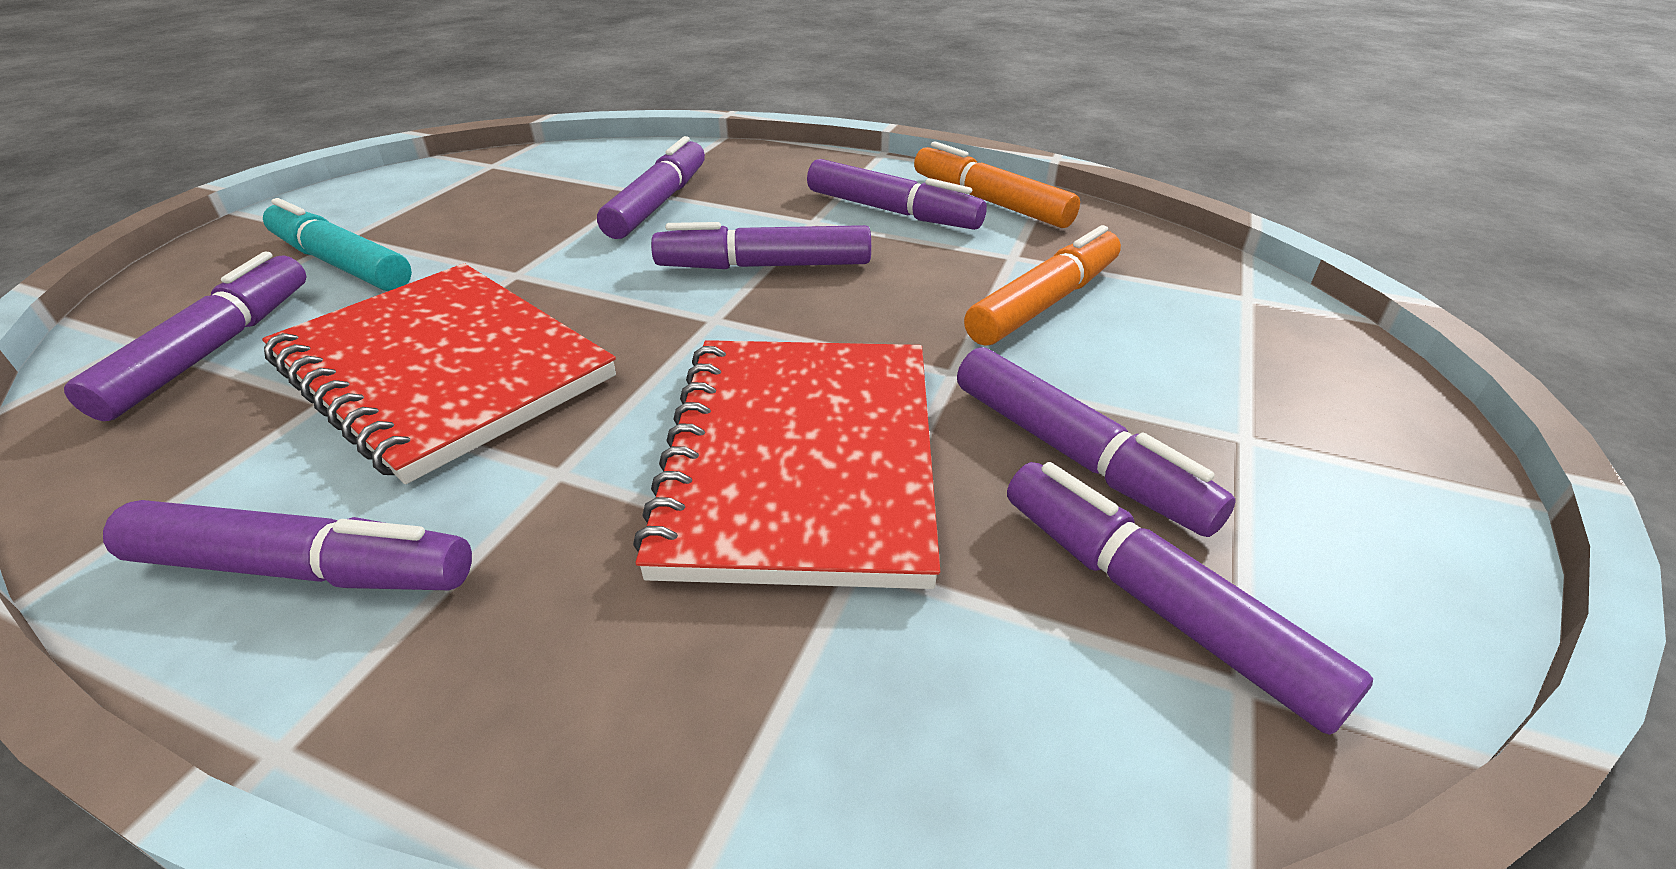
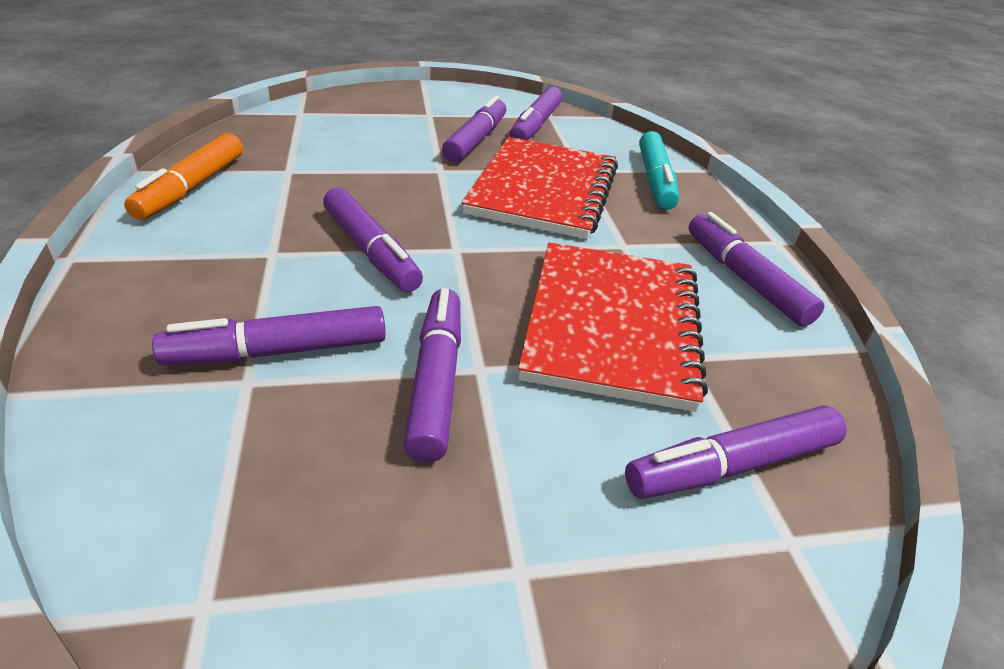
camera: 125 degrees left, 0 degrees up
turquoise marker [263,198,412,291] -> turquoise marker moved to [639,131,679,210]
red notebook [633,340,940,589] -> red notebook turned 45 degrees counterclockwise [462,137,618,239]
purple marker [807,159,987,230] -> purple marker moved to [403,288,461,463]
orange marker [964,225,1121,346] -> none

